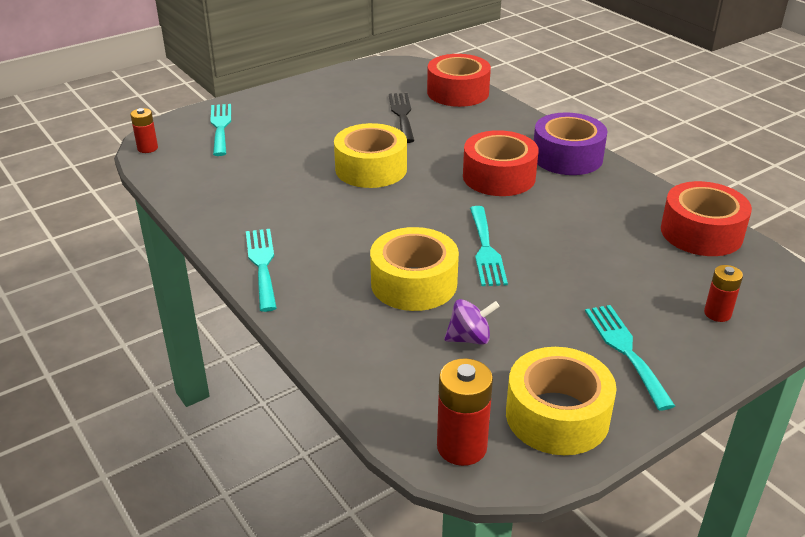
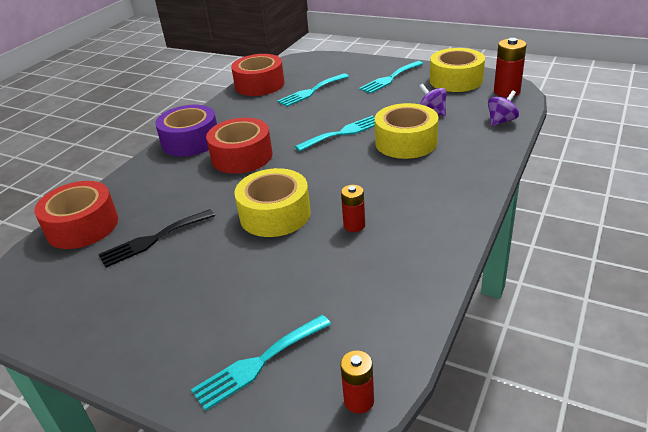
camera: 115 degrees left, 0 degrees up
turquoise fork [246,229,277,312] -> turquoise fork moved to [277,73,349,107]
red battery [704,265,743,322] -> red battery moved to [341,185,365,232]
none -> purple spinning top [488,90,519,126]

